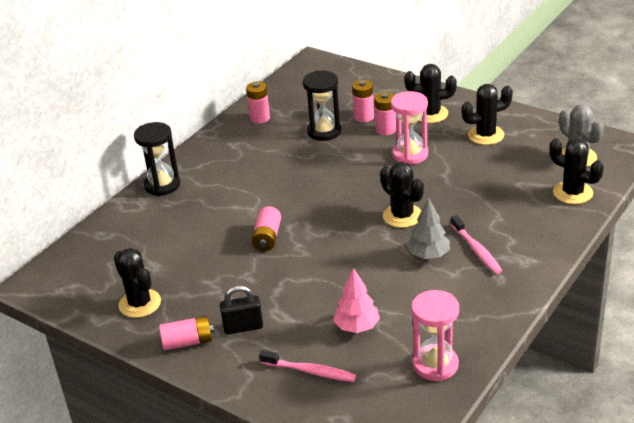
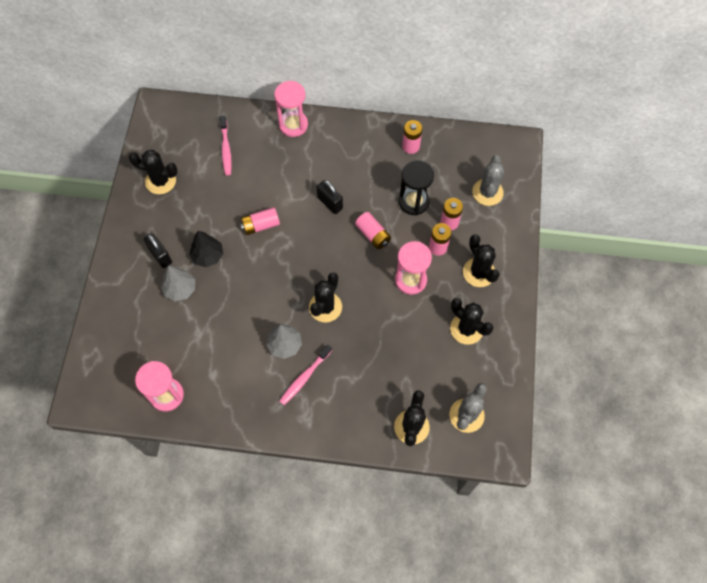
camera: 60 degrees right, 30 degrees up
black cactus [114,248,161,318] -> black cactus turned 75 degrees clockwise [129,150,178,194]
black hourglass [134,122,180,196] -> pink hourglass [274,81,308,137]
pink battery [159,316,214,350] -> pink battery moved to [355,212,391,249]
pink toothbrush [259,350,356,382] -> pink toothbrush moved to [220,116,232,176]
pink tree [333,268,380,333] -> none
none -> grey tree [161,266,195,301]
none -> black tree [189,231,223,267]
none -> black padlock [317,180,343,214]
none -> grey cactus [472,155,504,206]

